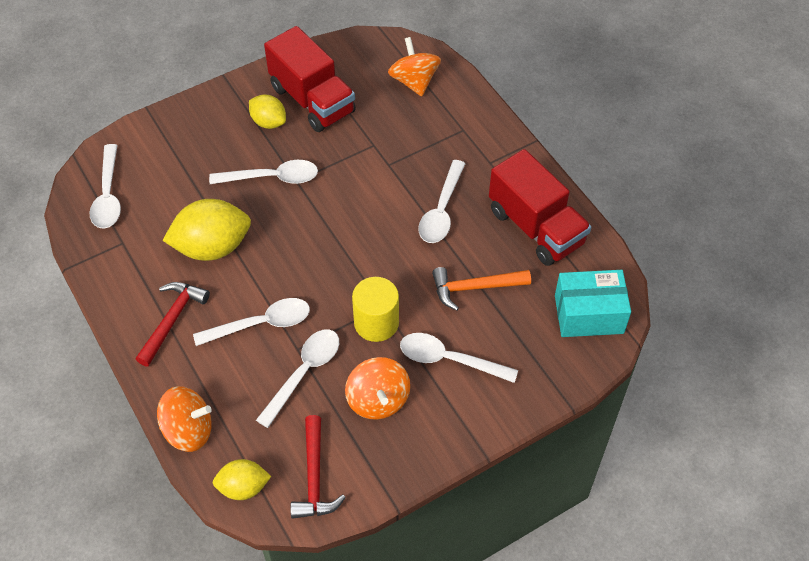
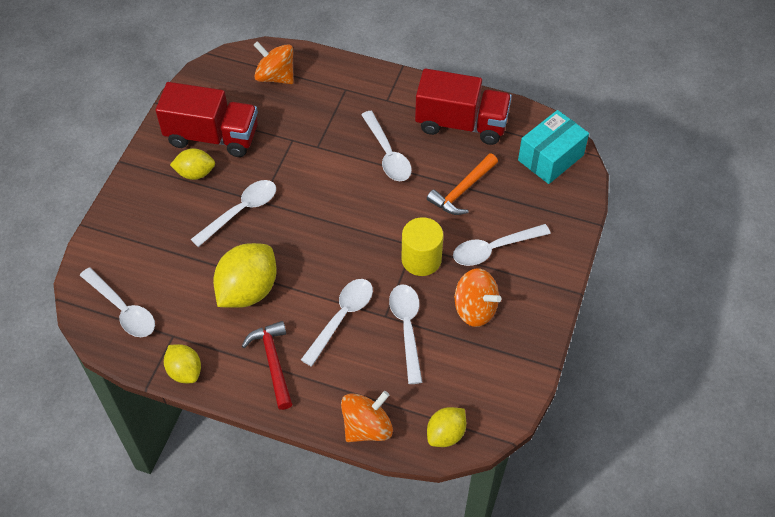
camera: 40 degrees left, 0 degrees up
red hammer [290,415,346,519] -> none
none -> yellow lemon [164,344,201,383]

